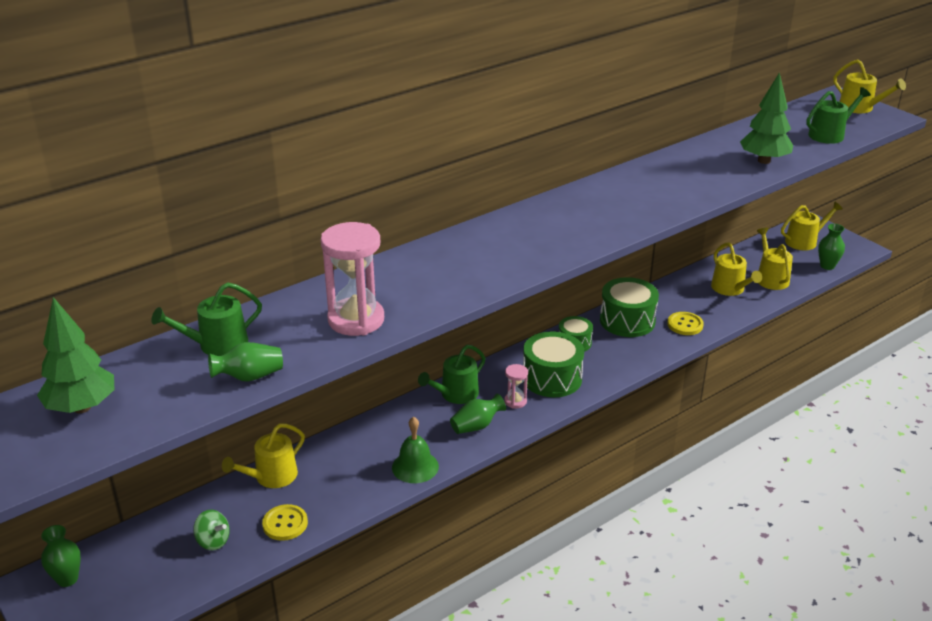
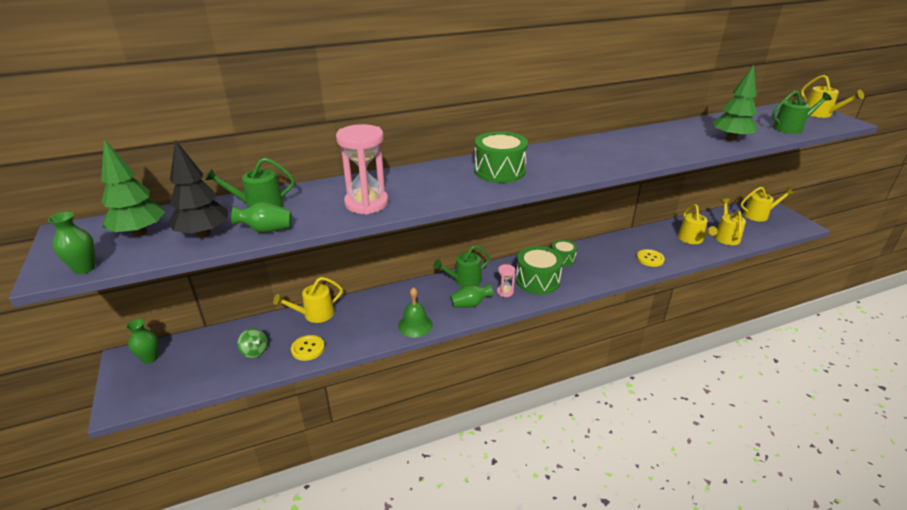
camera: 15 degrees right, 0 degrees up
green drum [600,277,659,337] -> green drum moved to [474,131,528,183]
green vase [818,224,845,270] -> green vase moved to [48,212,95,274]
none -> black tree [168,140,228,238]

